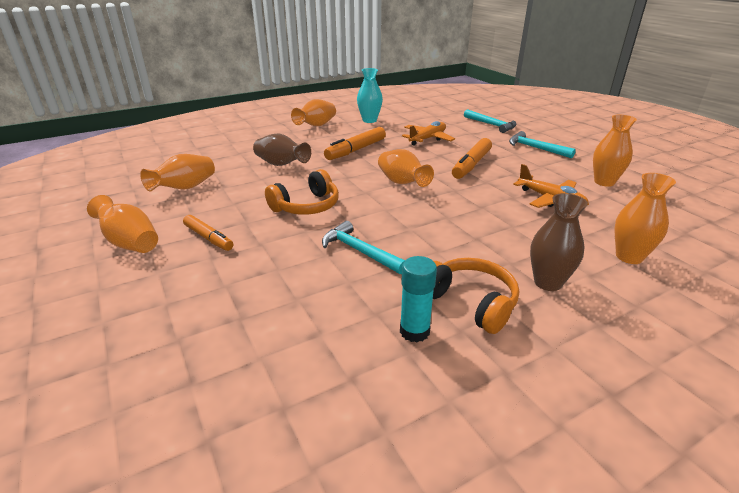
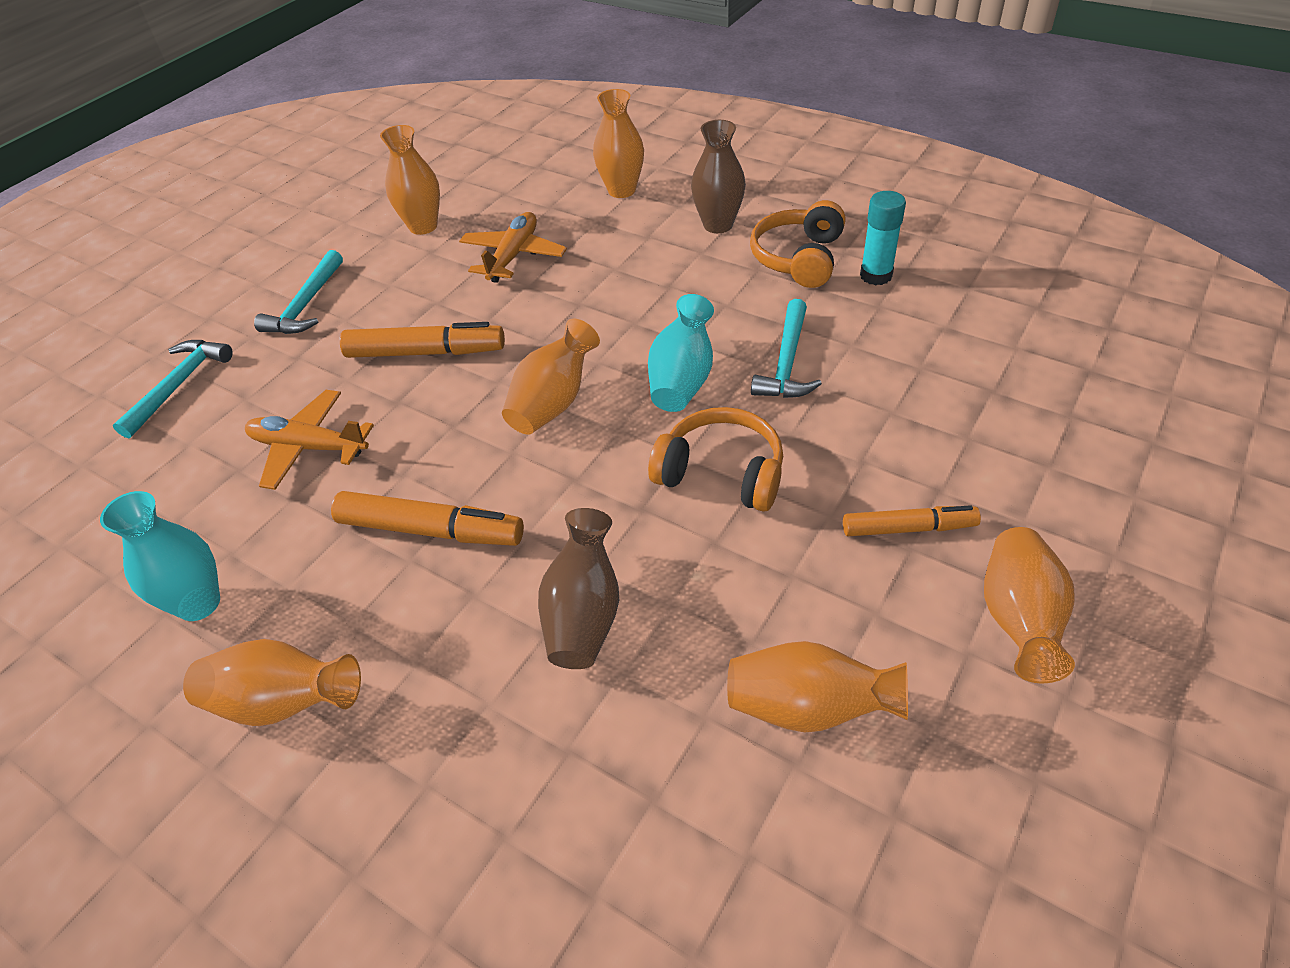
camera: 115 degrees left, 15 degrees up
orange marker [183,215,233,251] -> orange marker turned 75 degrees clockwise [843,505,981,536]
none -> turquoise vase [648,294,714,412]

